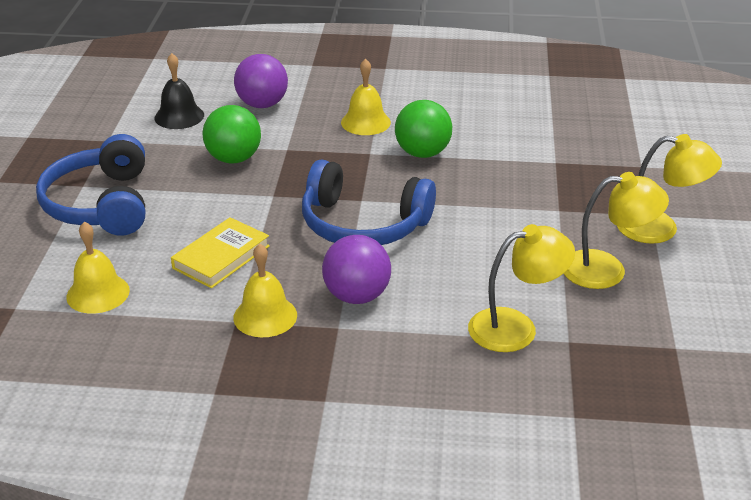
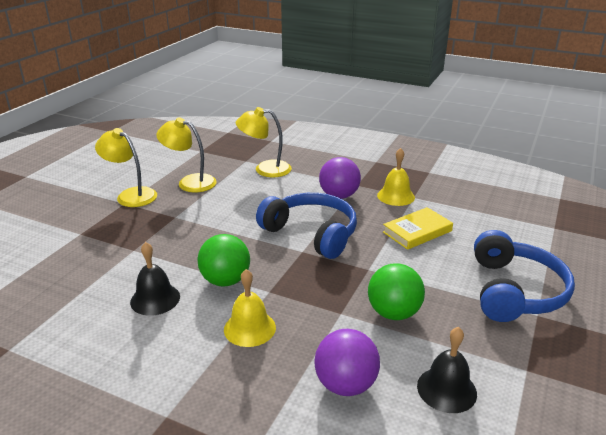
camera: 160 degrees left, 5 degrees down
yellow bell [66,222,130,314] -> none
none -> black bell [130,242,180,316]

